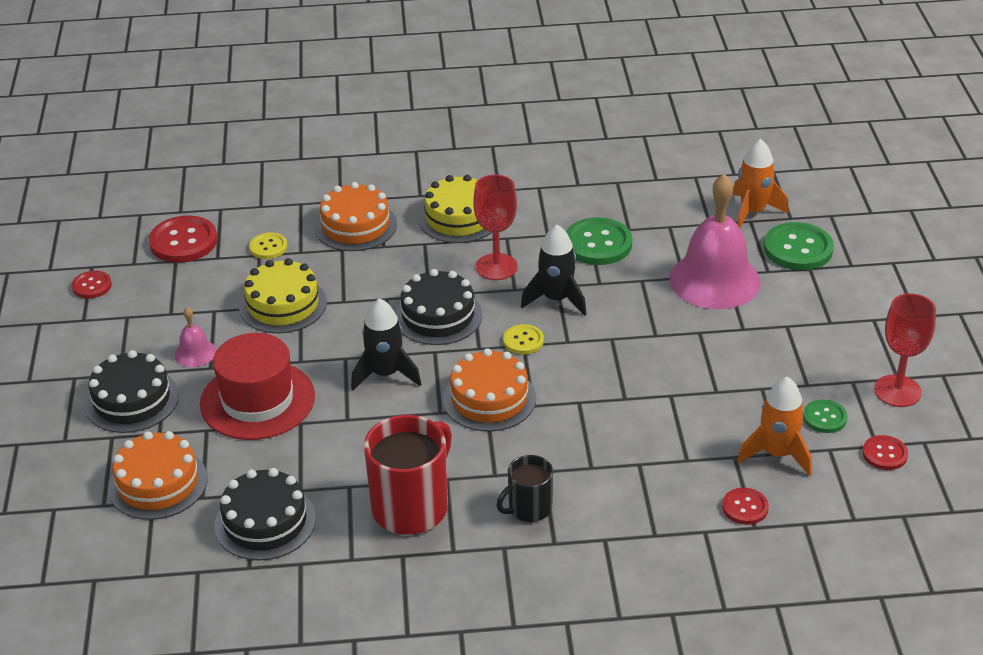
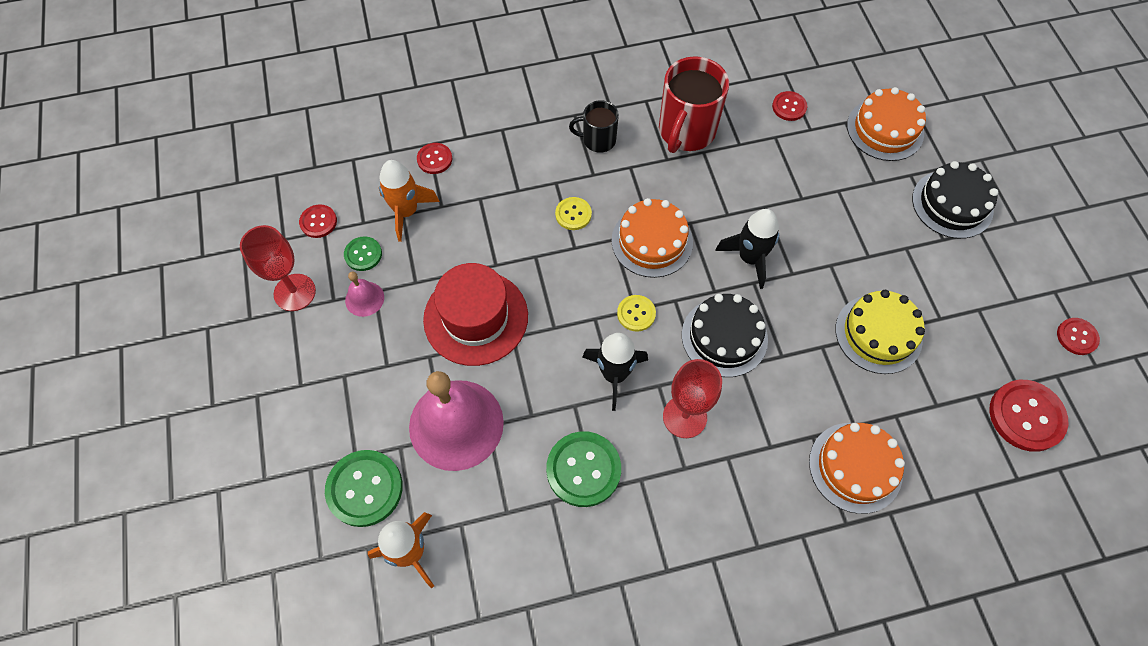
camera: 170 degrees right, 25 degrees up
pink bell [174,307,216,367] -> pink bell moved to [345,272,384,317]
red hat [200,333,315,440] -> red hat moved to [423,263,528,366]
black cake [214,468,316,561] -> red button [772,91,807,121]
yellow button [249,233,288,259] -> yellow button moved to [555,197,592,230]
yellow cake [418,175,492,243] -> none
black mug [496,455,553,522] -> black mug turned 135 degrees counterclockwise [569,100,619,153]

